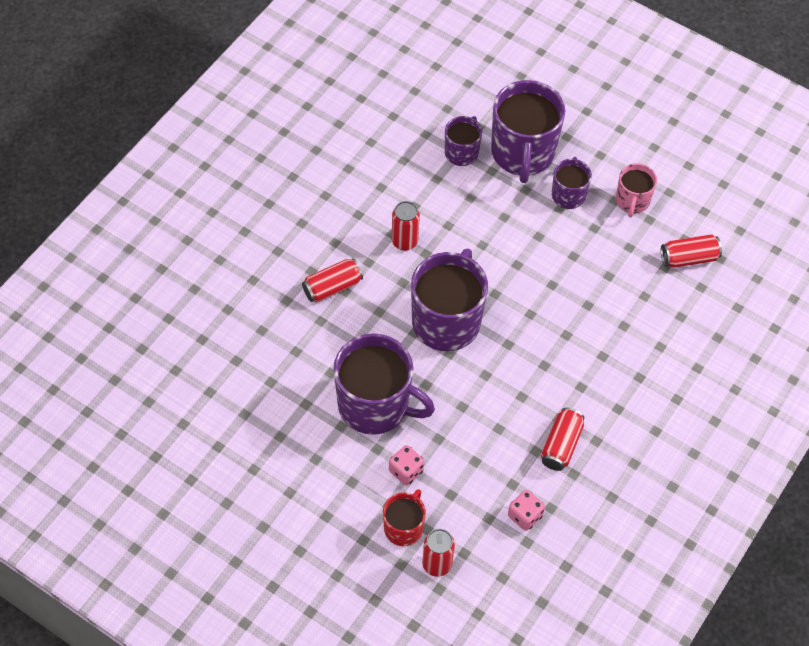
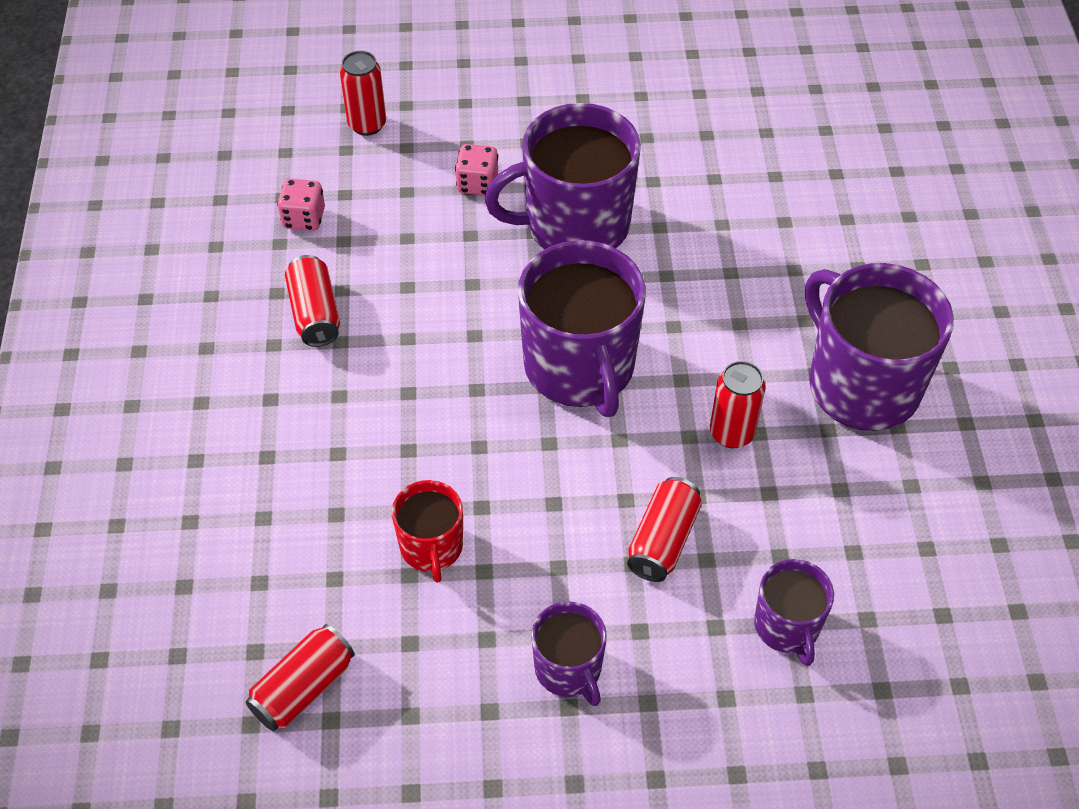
camera: 145 degrees right, 5 degrees down
red can [302,258,363,302] -> red can moved to [627,477,702,582]
red mug [383,489,426,546] -> red mug moved to [392,480,463,583]
purple mug [491,80,565,183] -> purple mug moved to [805,263,954,431]
pink mug [616,163,657,217] -> none

